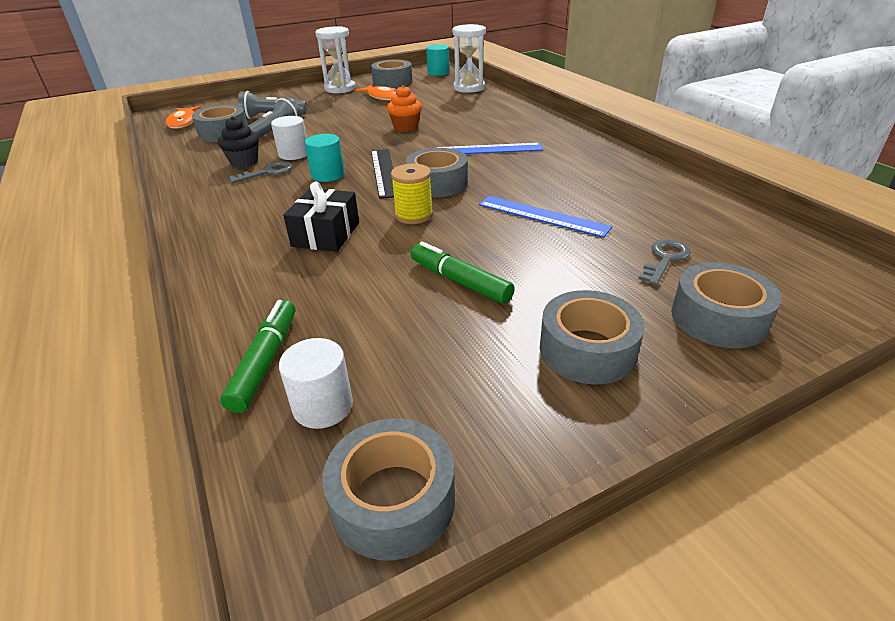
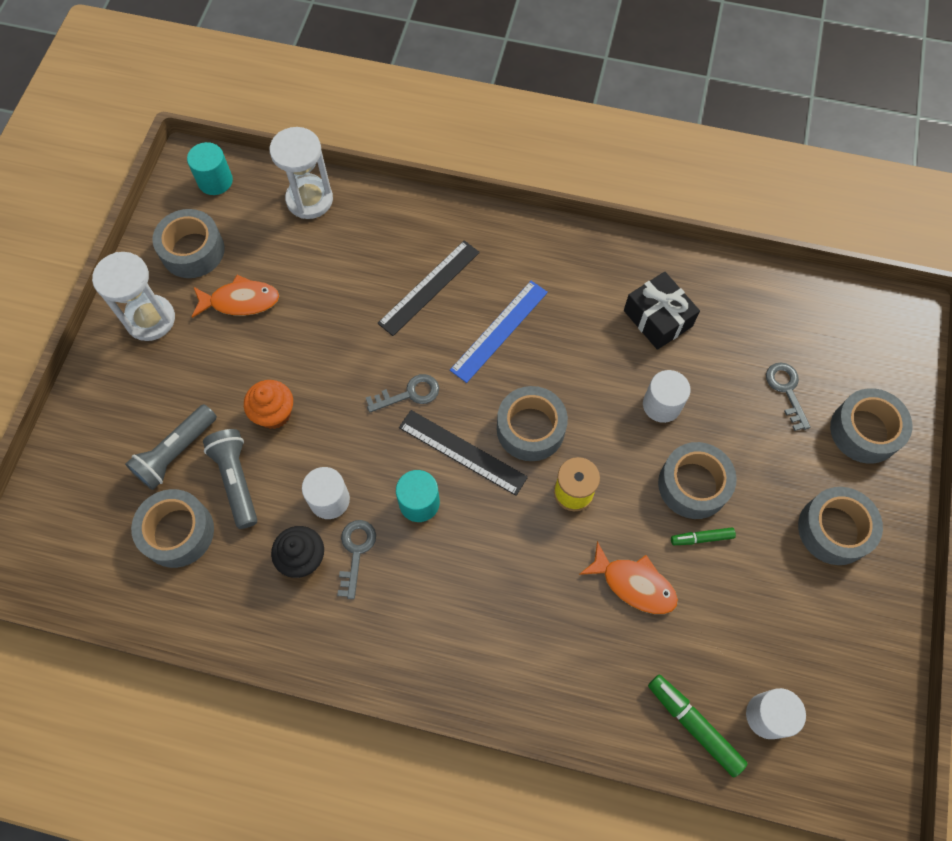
camera: 50 degrees left, 30 degrees up
orange fish [166,106,201,129] -> orange fish moved to [579,541,678,614]
black gift [283,182,359,252] -> black gift moved to [624,272,700,350]
grey tape [322,419,455,560] -> grey tape moved to [658,442,737,519]
orange cupcake [387,85,422,132] -> orange cupcake moved to [244,380,293,429]
green marker [410,241,515,304] -> green marker [671,527,736,545], size x0.59
blue ruler [479,196,612,238] -> white cylinder [643,370,691,423]
none -> grey key [366,374,439,413]
none -> black ruler [377,240,480,336]

